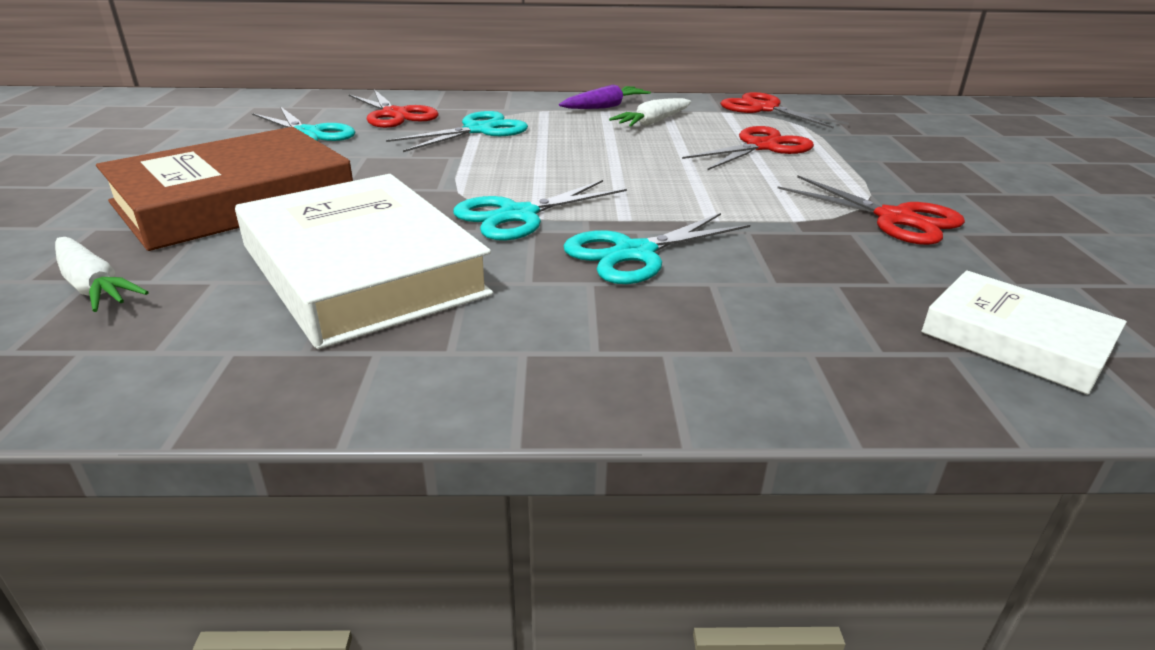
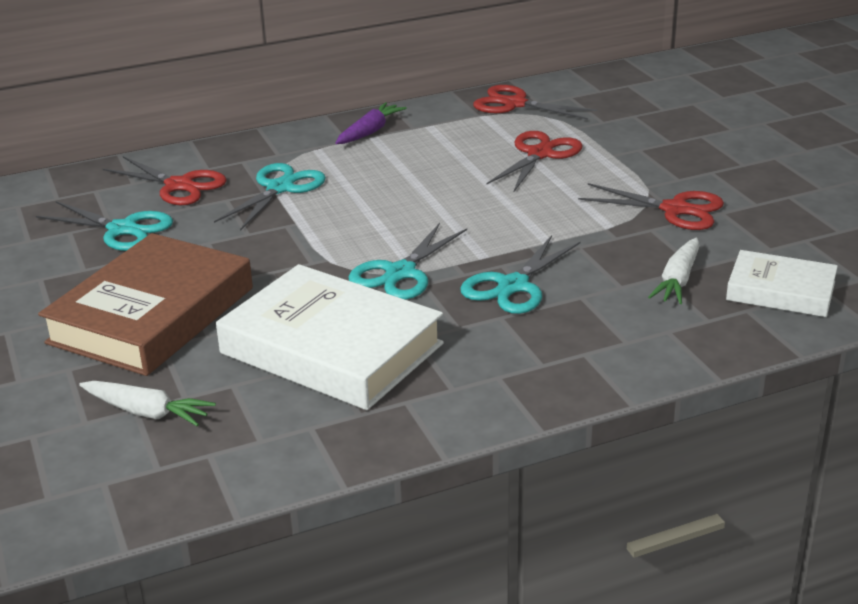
camera: 20 degrees left, 0 degrees up
white carrot [609,98,691,127] -> white carrot moved to [648,237,700,304]

